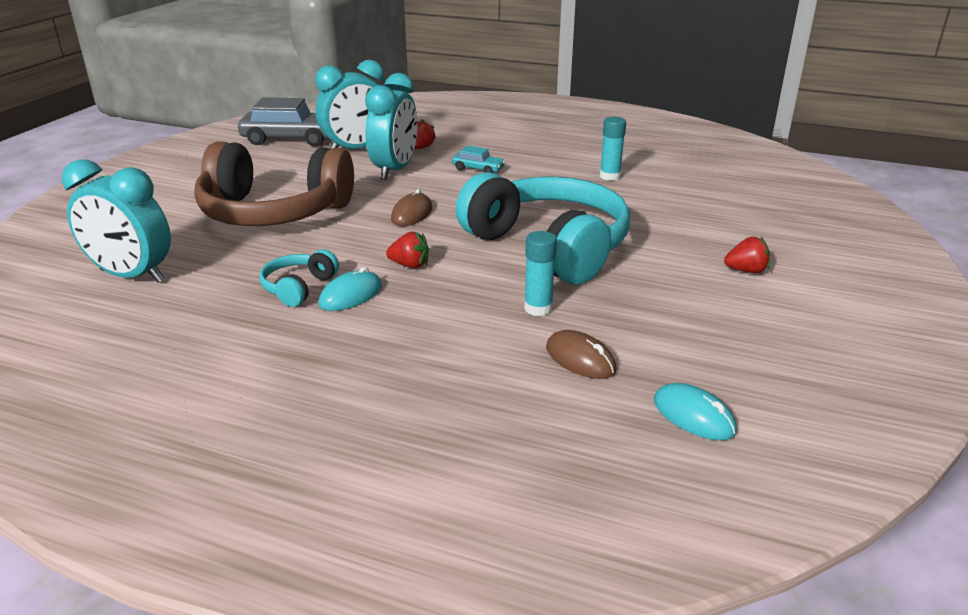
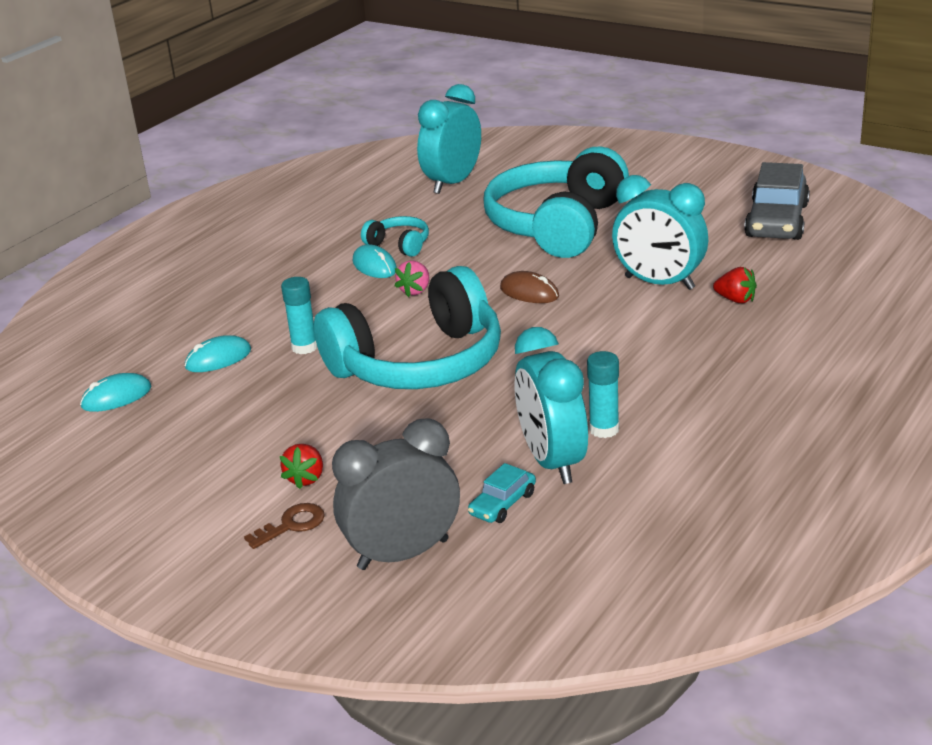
camera: 105 degrees right, 0 degrees up
brown headphones [194,141,354,226] -> turquoise headphones [483,147,629,258]
turquoise clock [315,60,384,149] -> turquoise clock moved to [515,327,588,484]
red strawberry [386,232,429,268] -> pink strawberry [395,261,429,297]
turquoise car [452,145,505,173] -> turquoise car moved to [468,463,536,523]
brown mouse [546,330,616,379] -> turquoise mouse [185,335,251,372]
none -> brown key [244,503,325,549]
none -> grey clock [332,418,460,570]

